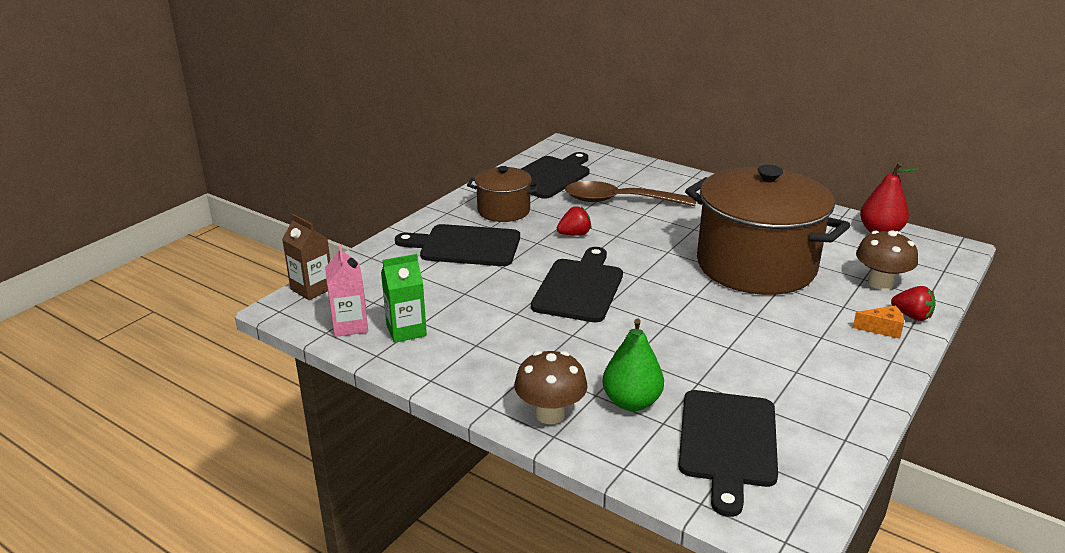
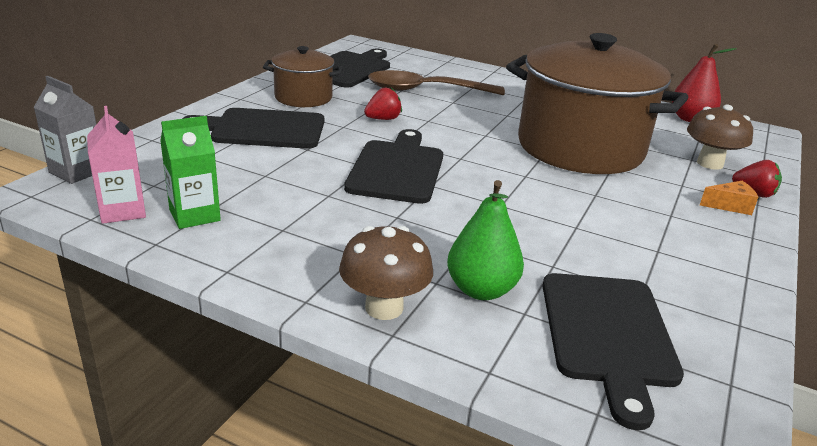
camera: 10 degrees left, 0 degrees up
brown carton [282,214,330,300] -> grey carton [34,76,96,184]

